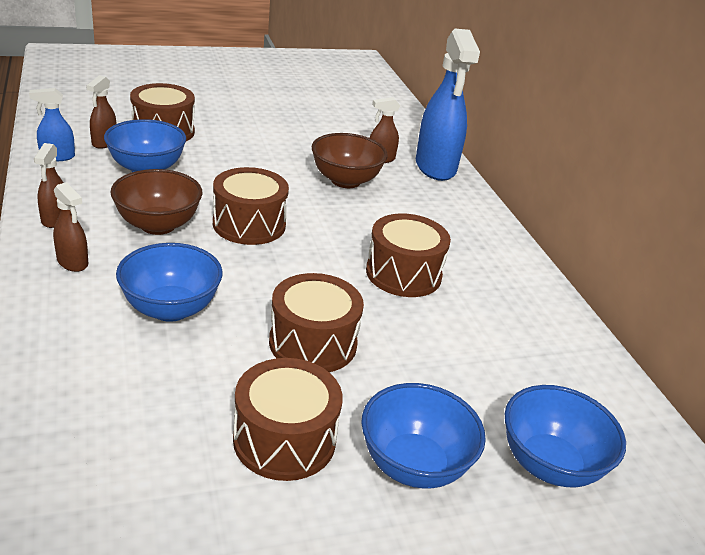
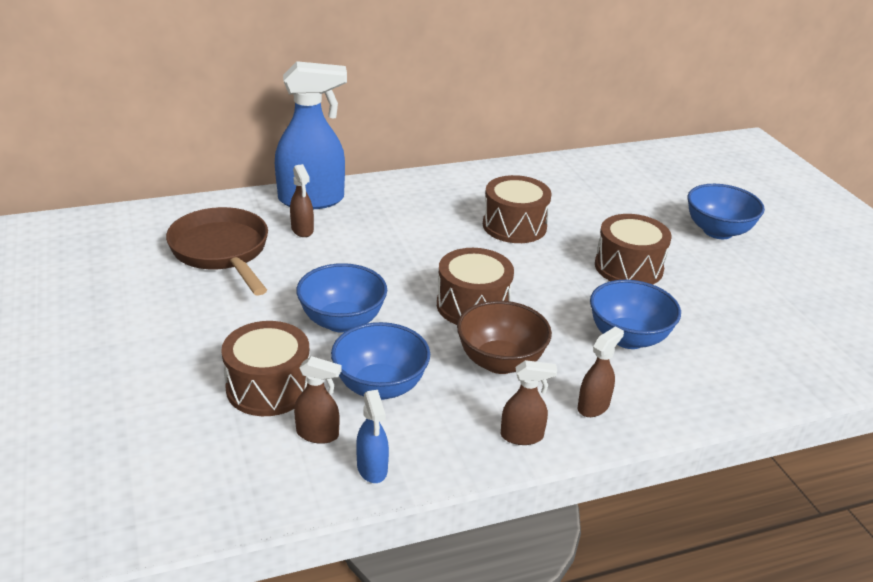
camera: 90 degrees left, 0 degrees up
brown drum [233,358,343,481] -> none
brown bowl [312,133,388,188] -> none
blue bowl [505,385,626,487] -> blue bowl moved to [296,263,387,333]
none -> brown pan [166,207,268,296]

